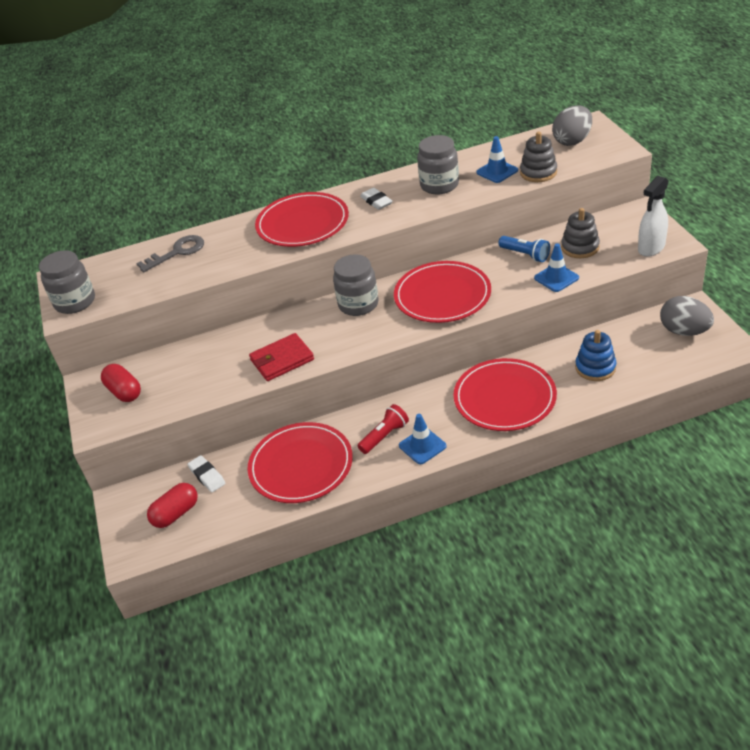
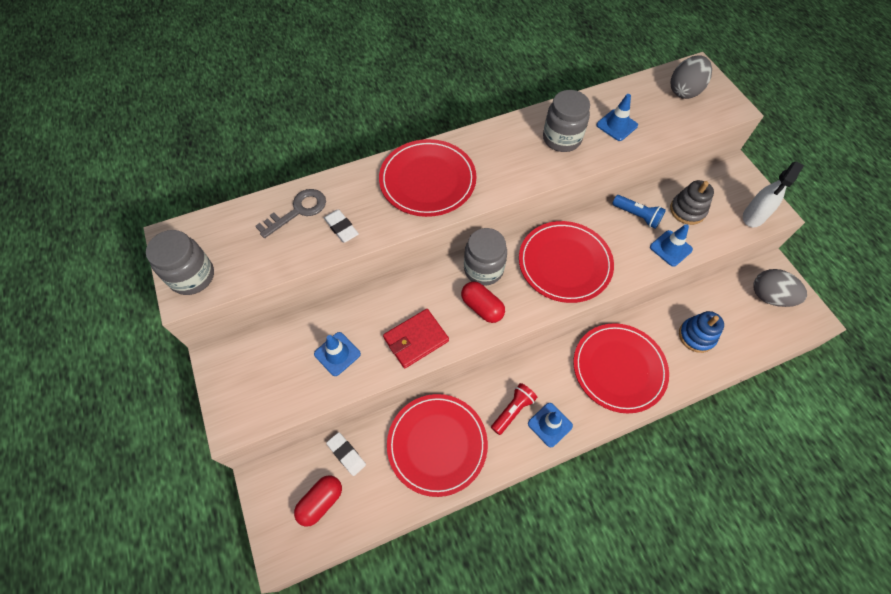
camera: 10 degrees left, 20 degrees up
red capsule [101,364,141,402] -> red capsule moved to [461,281,505,323]
white eraser [360,188,393,210] -> white eraser moved to [324,209,359,243]
grey stacking toy [520,131,557,182] -> none
none -> blue traffic cone [314,332,361,376]

